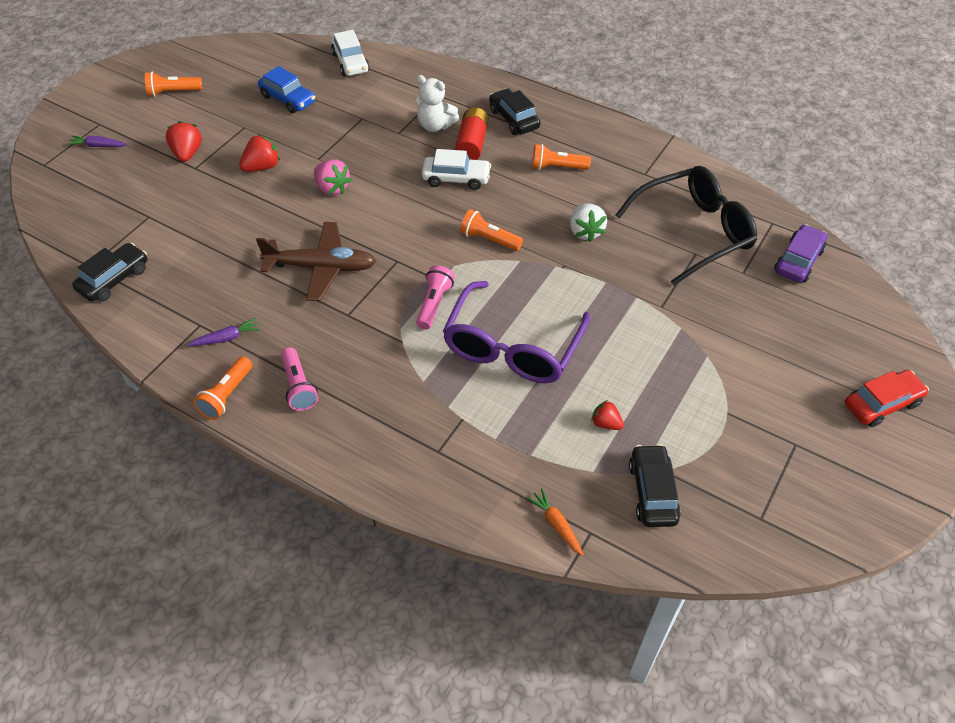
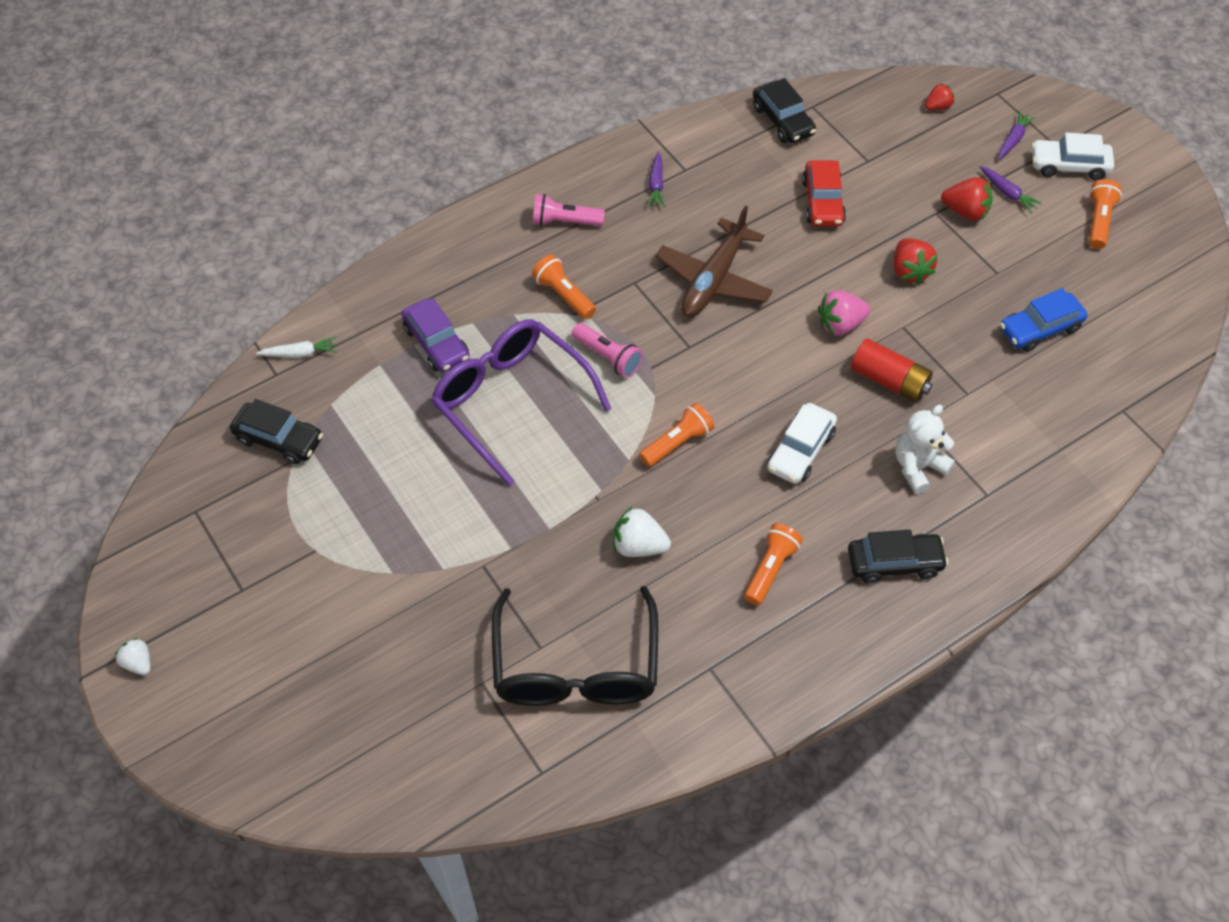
camera: 115 degrees right, 5 degrees up
orange flashlight [193,356,252,420] -> orange flashlight moved to [532,255,596,319]
white car [331,30,369,76] -> white car moved to [1031,133,1114,180]
red battery [455,107,488,160] -> red battery moved to [851,339,933,402]
orange carrot [526,488,584,556] -> white carrot [256,337,337,358]
red strawberry [591,400,624,430] -> red strawberry moved to [925,83,954,110]
purple car [774,224,828,283] -> purple car moved to [402,298,470,373]
red car [845,370,929,427] -> red car moved to [802,160,846,227]
none -> white strawberry [115,638,150,675]
none -> purple carrot [980,166,1042,213]

